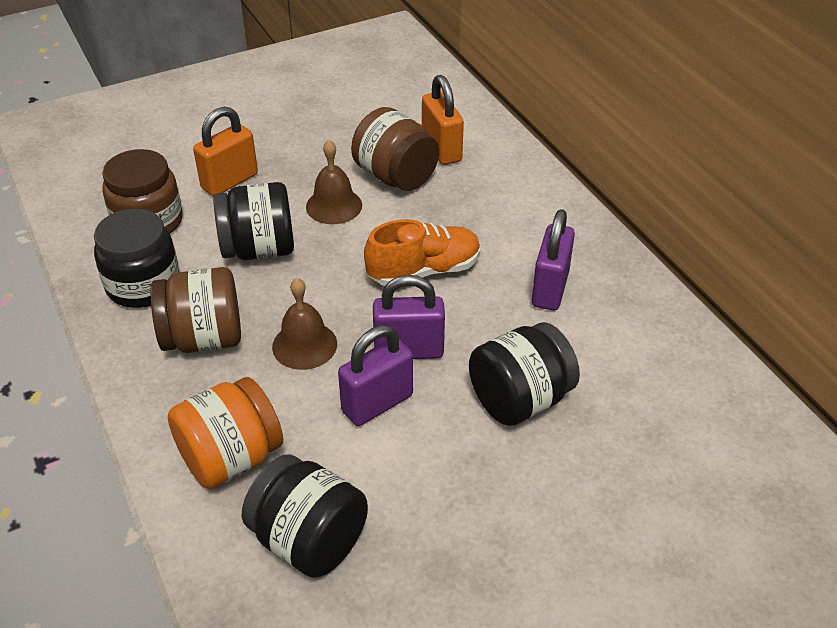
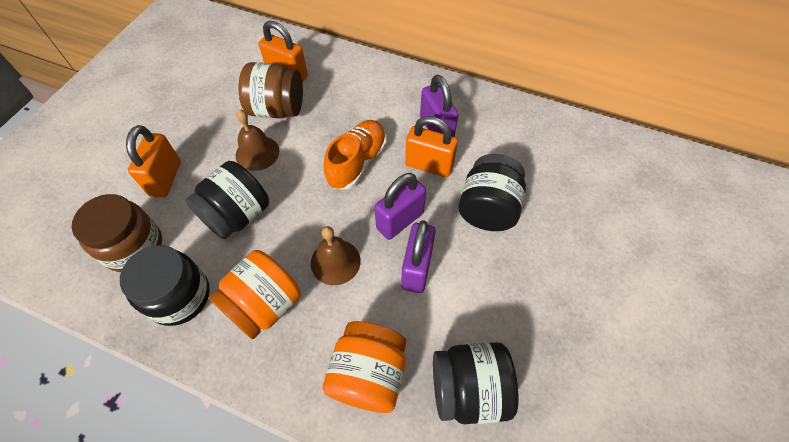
camera: 40 degrees left, 15 degrees up
brown jar [151,267,241,353] -> orange jar [209,250,301,339]
none -> orange padlock [405,116,458,177]

